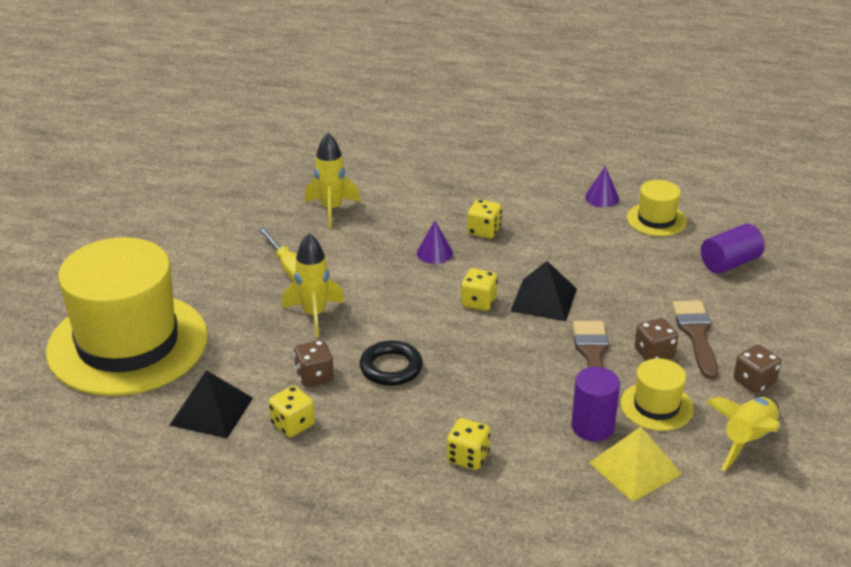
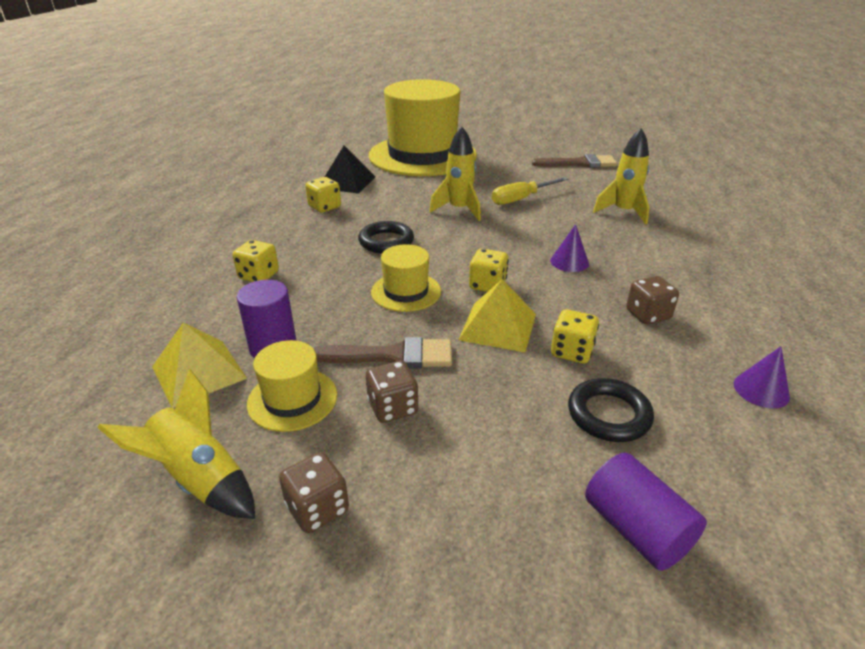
camera: 90 degrees right, 0 degrees up
brown dice [294,340,334,387] -> brown dice moved to [626,276,679,325]
yellow dice [467,199,502,239] -> yellow dice moved to [551,309,599,364]
black pyramid [511,261,577,321] -> yellow pyramid [459,279,536,352]
yellow hat [627,180,687,236] -> yellow hat moved to [371,244,441,312]
brown brush [672,300,718,379] -> brown brush moved to [532,154,617,168]
none -> black ring [568,378,654,442]

